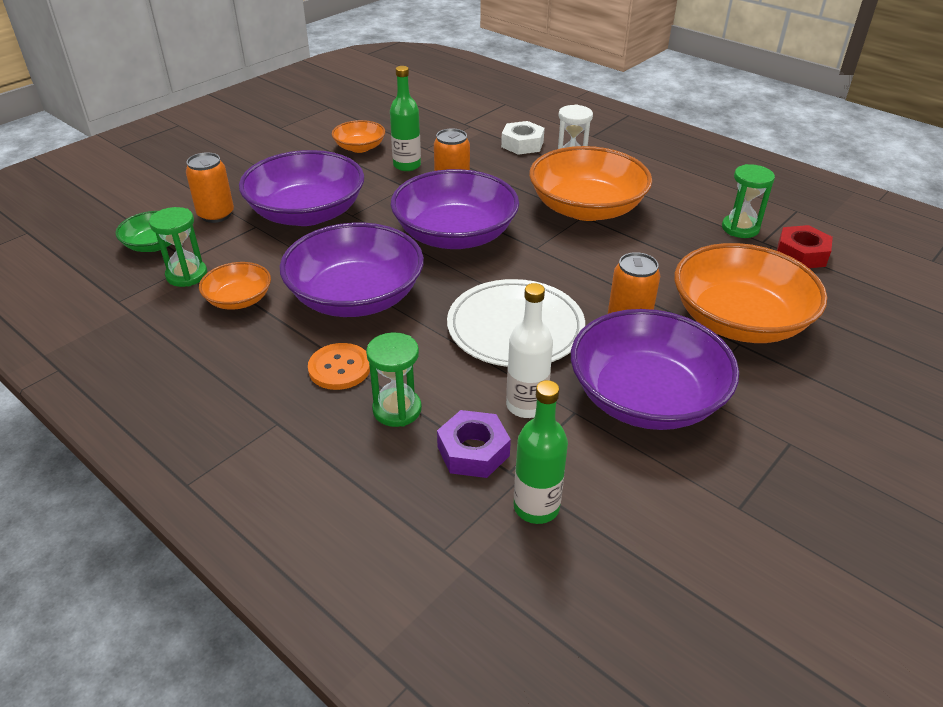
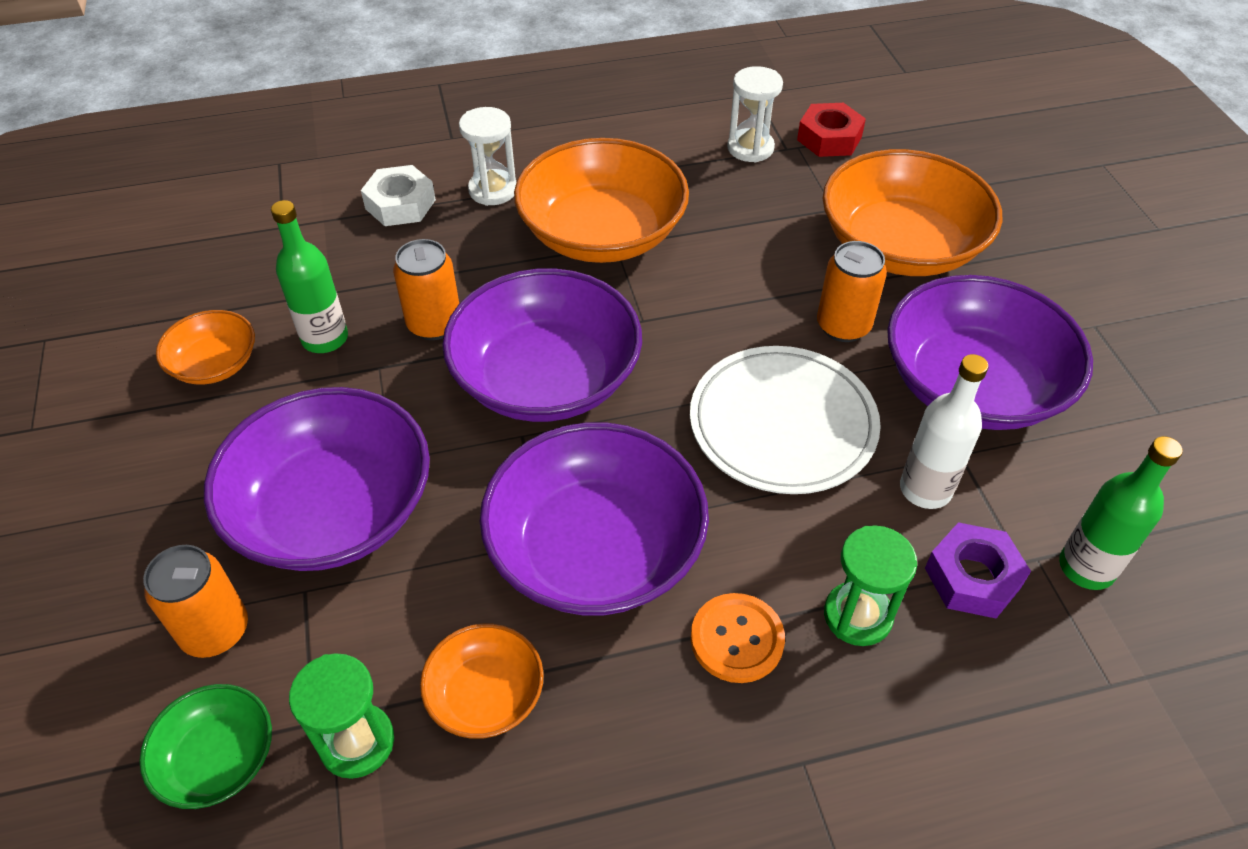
camera: 55 degrees left, 10 degrees up
green hourglass [722,164,775,238] -> white hourglass [727,66,783,162]

